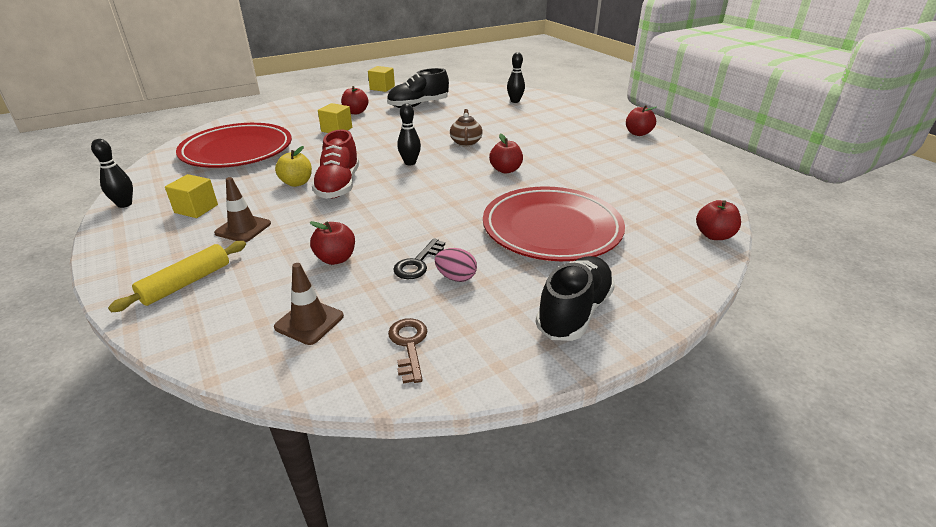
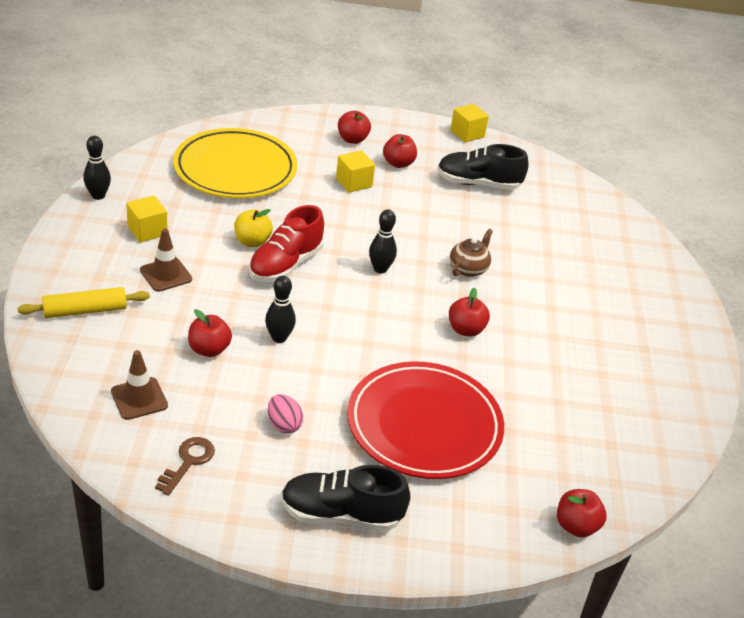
camera: 30 degrees right, 5 degrees up
red plate [176,123,292,168] -> yellow plate [173,128,297,198]
black key [393,239,445,279] -> none
black bowling pin [507,52,525,103] -> black bowling pin moved to [265,276,296,343]
black shoe [536,256,615,341] -> black shoe turned 150 degrees counterclockwise [281,465,410,531]
red apple [626,105,657,136] -> red apple moved to [338,111,371,144]

